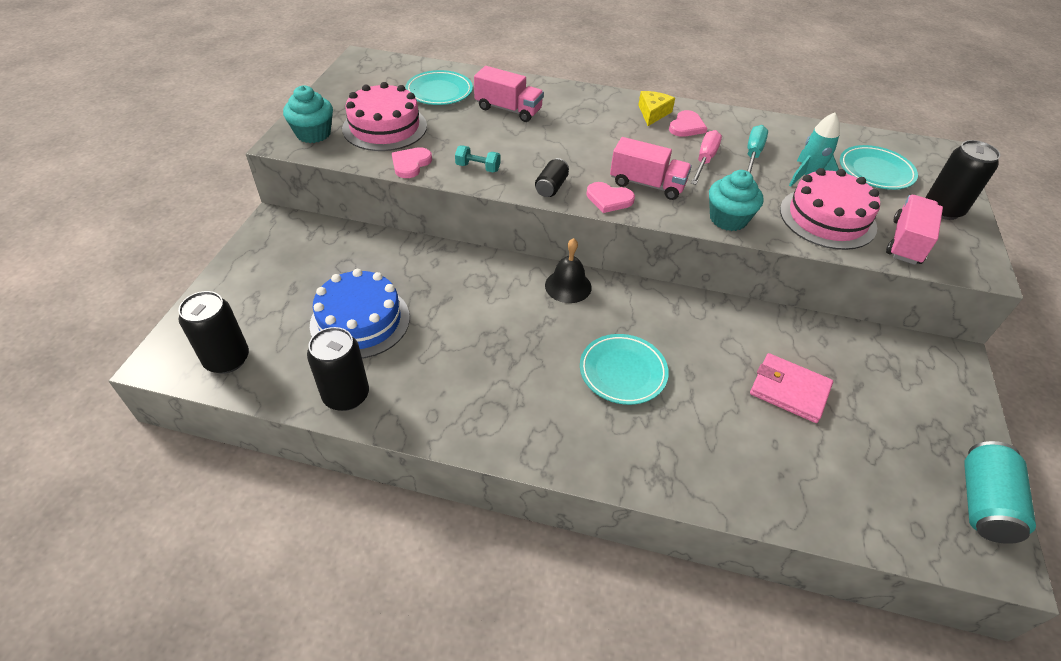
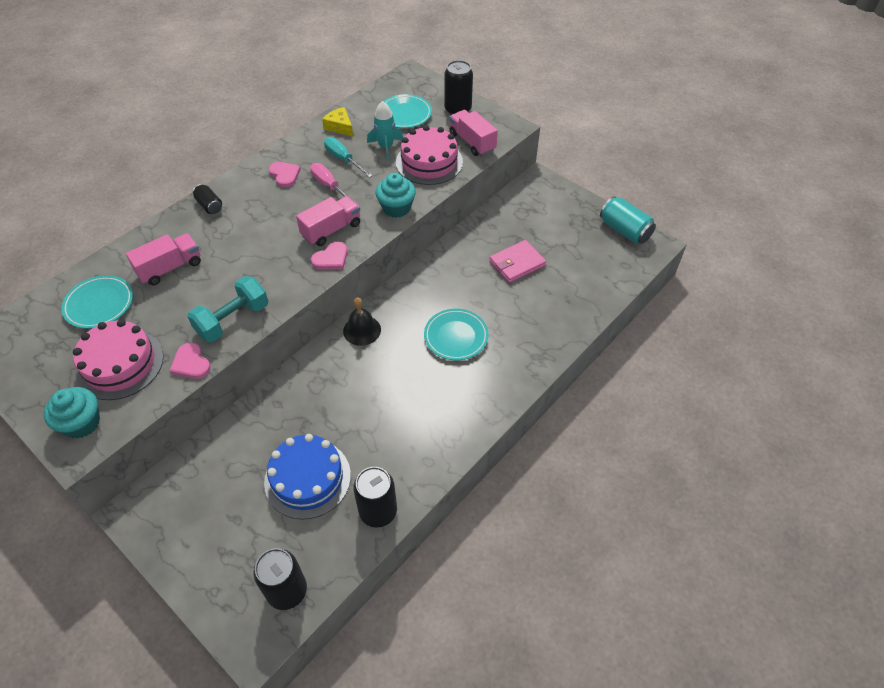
camera: 60 degrees left, 5 degrees up
turquoise dumbbell [455,145,500,172] -> turquoise dumbbell [187,276,268,342], size x1.89
black can [535,158,569,197] -> black can moved to [193,184,222,214]
yellow cheese [638,91,675,126] -> yellow cheese moved to [322,107,353,136]

